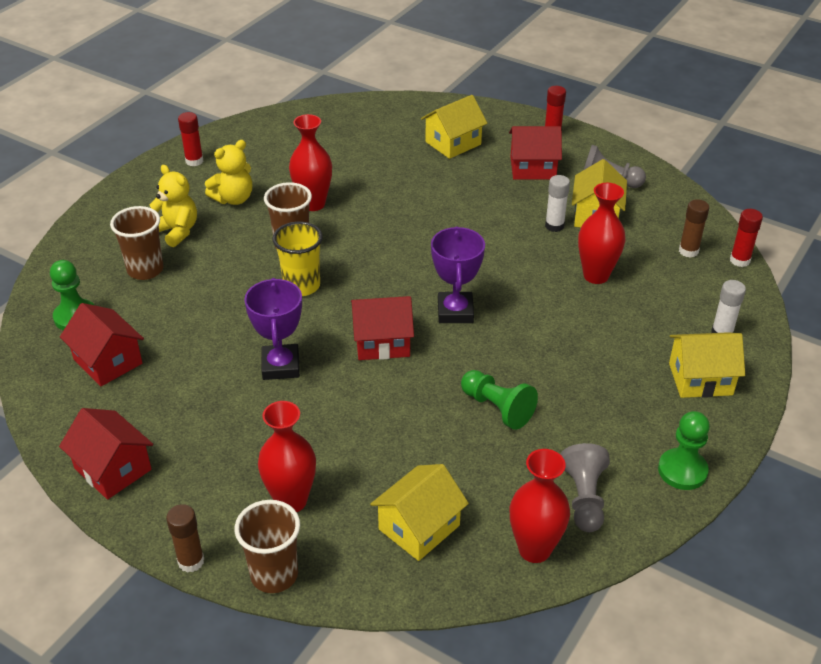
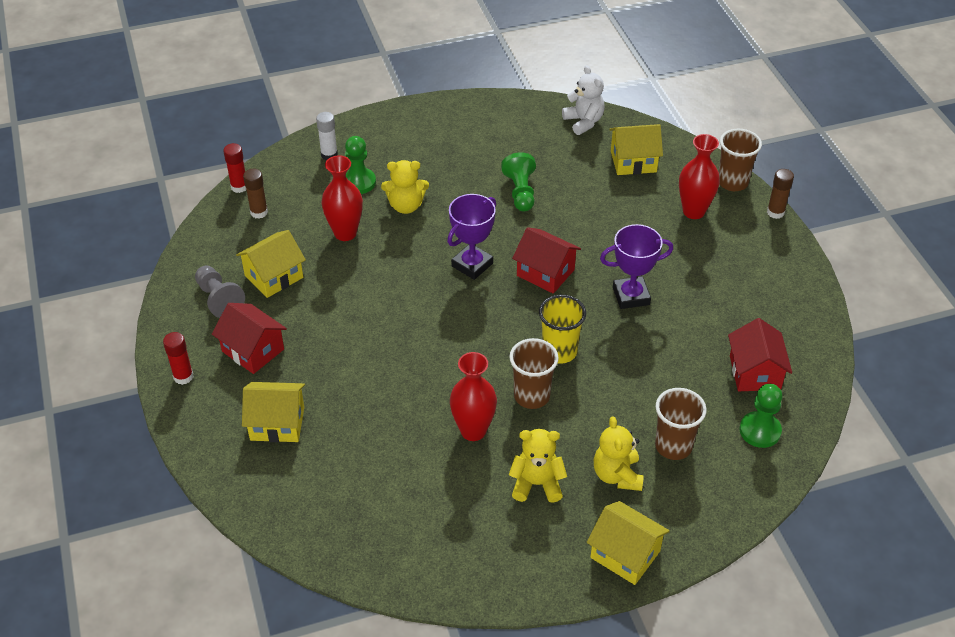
camera: 140 degrees left, 5 degrees up
red house [59,408,153,500] -> none
red glue stick [178,112,203,166] -> none
purple trophy [244,278,302,380] -> purple trophy turned 45 degrees clockwise [600,224,673,309]
red vase [510,449,570,563] -> white teddy bear [562,65,605,135]
white glue stick [545,175,570,232] -> none
grey pawn [560,443,610,532] -> none
green pawn [658,411,710,490] -> green pawn moved to [345,136,376,194]
yellow house [669,332,745,398] -> yellow house moved to [587,501,670,585]
none -> yellow teddy bear [381,160,429,214]

